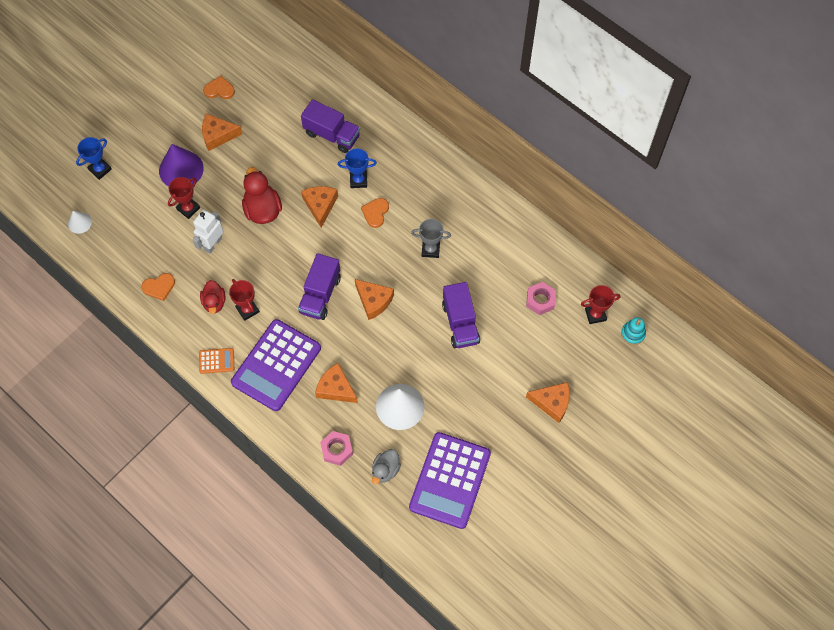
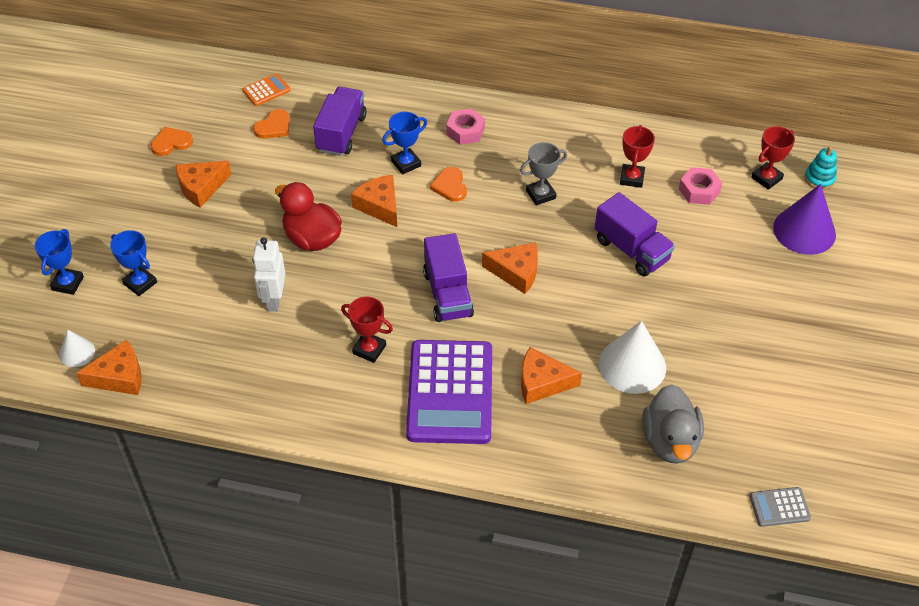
camera: 30 degrees left, 15 degrees down
orange heart [141,273,175,301] -> orange heart moved to [253,109,290,139]
purple cone [159,144,204,186] -> purple cone moved to [773,184,836,255]
red trophy [168,177,200,219] -> red trophy moved to [620,125,655,188]
orange calculator [199,348,234,374] -> orange calculator moved to [242,74,290,106]
red duck [200,280,225,314] -> none
purple truck [301,99,360,153] -> purple truck turned 75 degrees counterclockwise [313,87,367,156]
pink nut [320,431,353,466] -> pink nut moved to [446,109,485,145]
grey duck [372,449,401,484] -> grey duck [642,384,704,464], size x1.58
purple calculator [409,432,491,529] -> none
orange cheese [526,382,570,423] -> orange cheese moved to [76,340,142,395]
none -> blue trophy [110,230,157,296]
none -> grey calculator [750,487,811,527]

